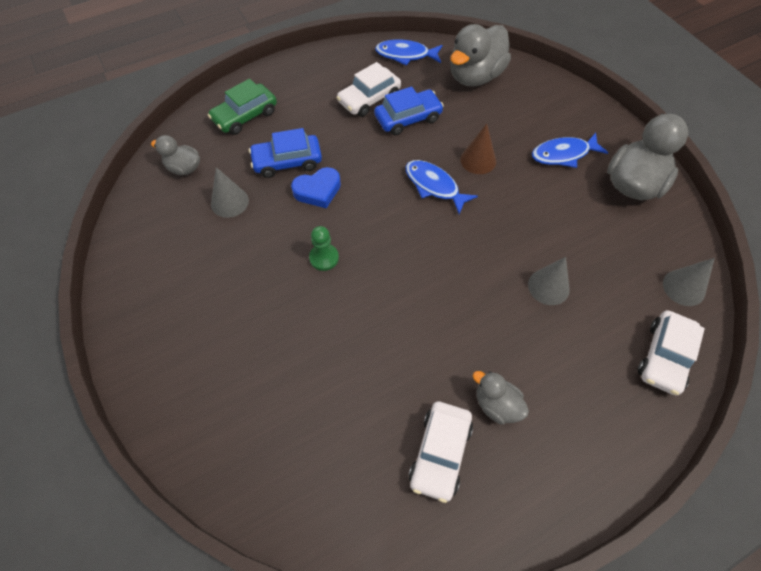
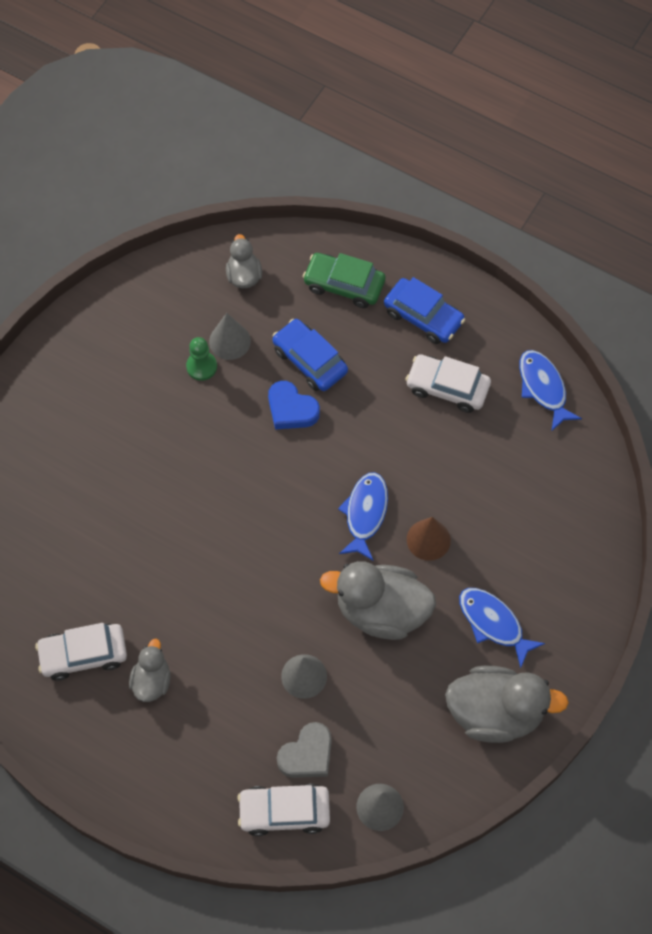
camera: 60 degrees right, 5 degrees up
green pawn [309,226,339,271] -> green pawn moved to [186,337,217,381]
blue car [374,87,444,135] -> blue car moved to [384,277,465,344]
grey duck [450,24,511,86] -> grey duck moved to [320,561,436,640]
none -> grey heart [277,722,332,778]

